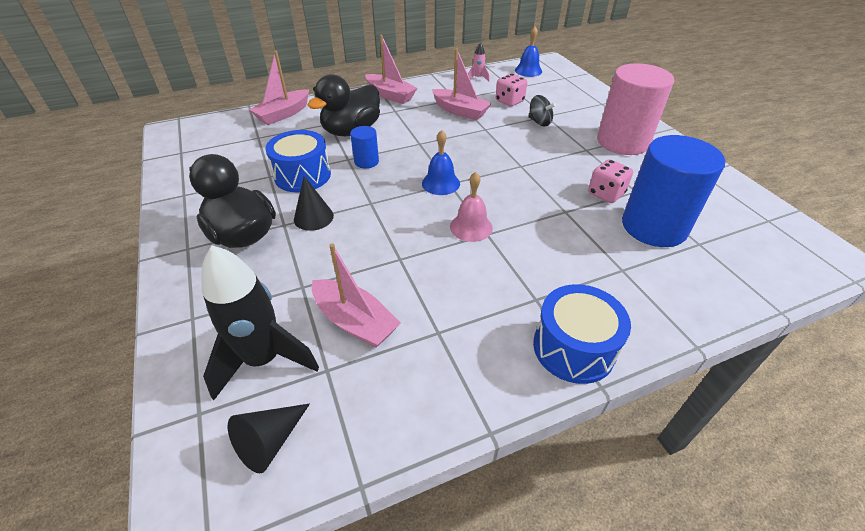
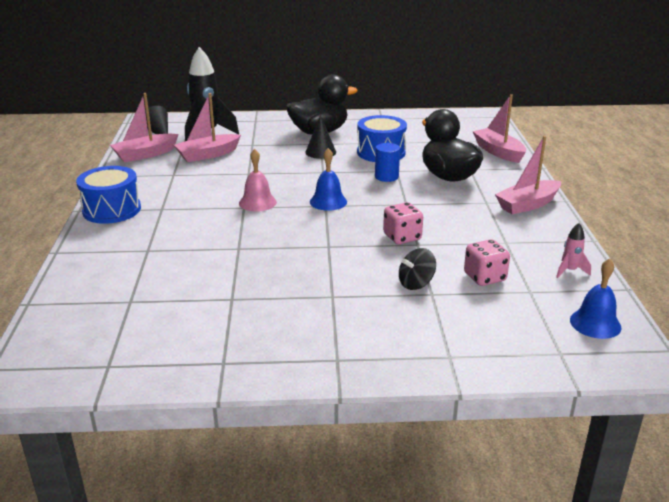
camera: 110 degrees right, 15 degrees down
pink boat [432,48,492,120] -> pink boat moved to [110,93,179,162]
pink dice [588,159,633,203] -> pink dice moved to [383,202,423,244]
pink cylinder [597,63,674,155] -> none
blue cylinder [622,135,725,247] -> none

